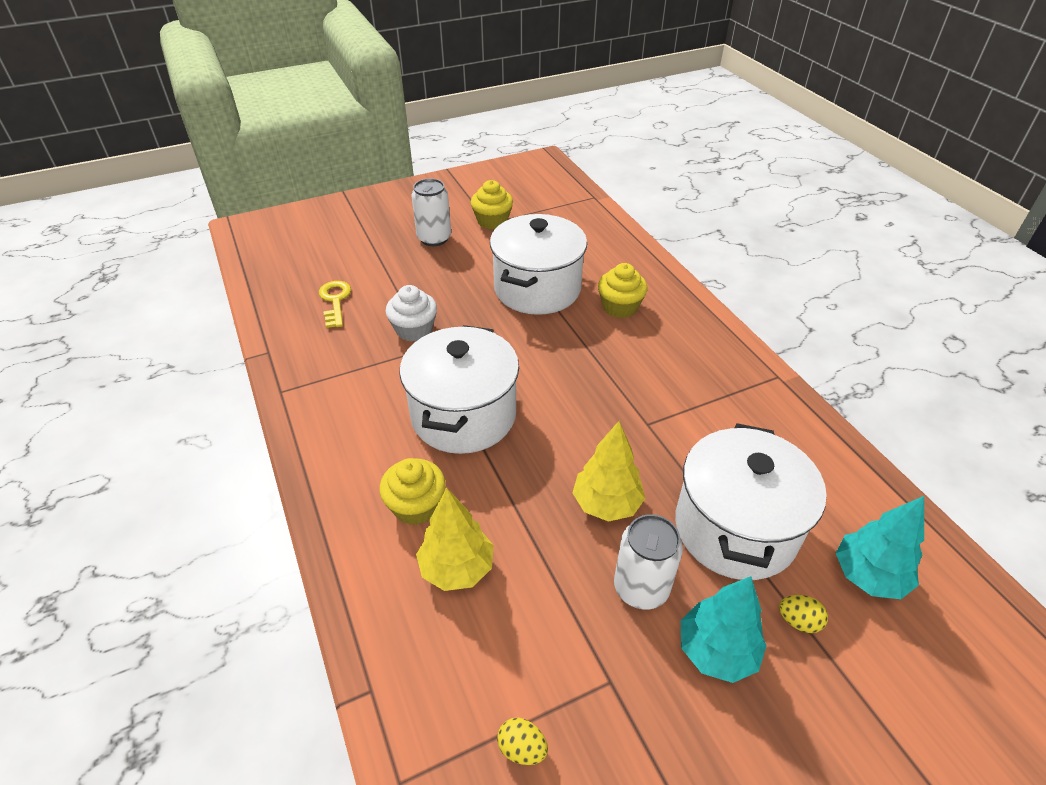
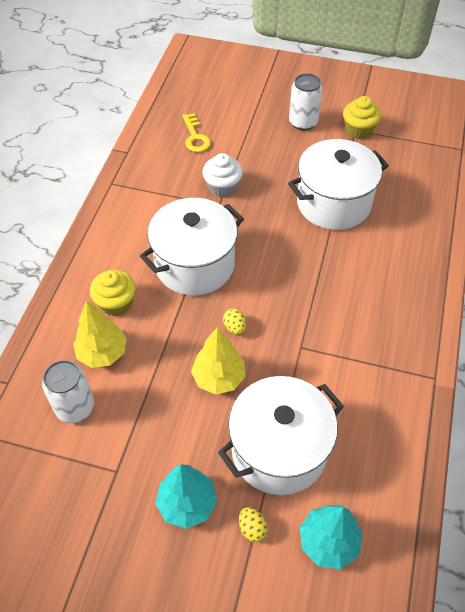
camera: 40 degrees right, 10 degrees up
yellow key [319,281,351,328] -> yellow key turned 135 degrees clockwise [183,113,211,152]
yellow egg [497,718,548,765] -> yellow egg moved to [223,309,246,335]
yellow cupcake [598,263,648,318] -> none
white can [614,514,683,610] -> white can moved to [42,360,94,423]

